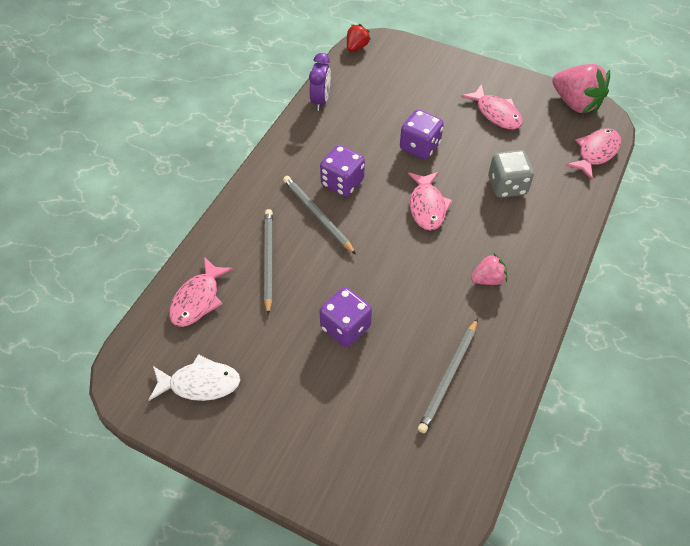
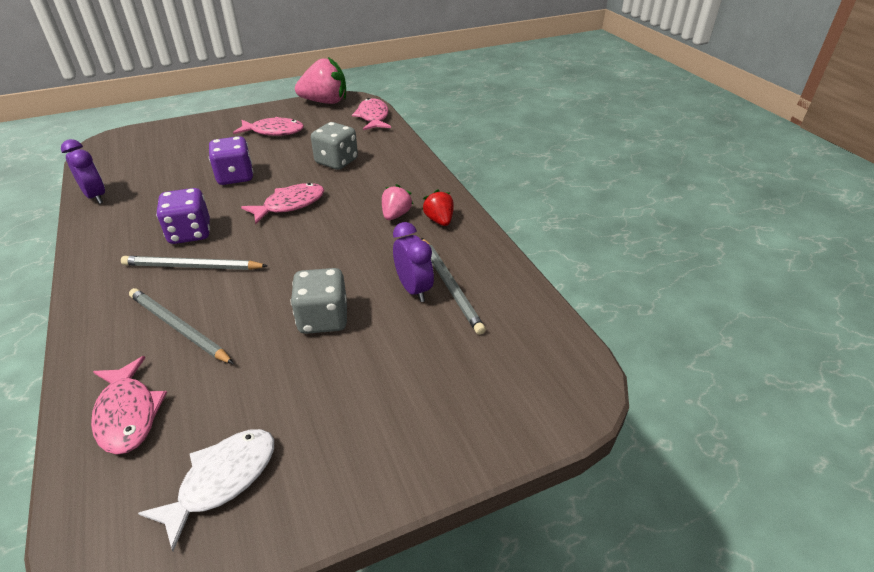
camera: 50 degrees left, 15 degrees down
purple dice [319,287,372,347] -> grey dice [290,268,347,334]
red strawberry [347,24,371,52] -> red strawberry moved to [422,189,454,226]
pink fish [408,172,453,231] -> pink fish turned 75 degrees counterclockwise [241,183,324,224]
none -> purple clock [393,222,434,302]

